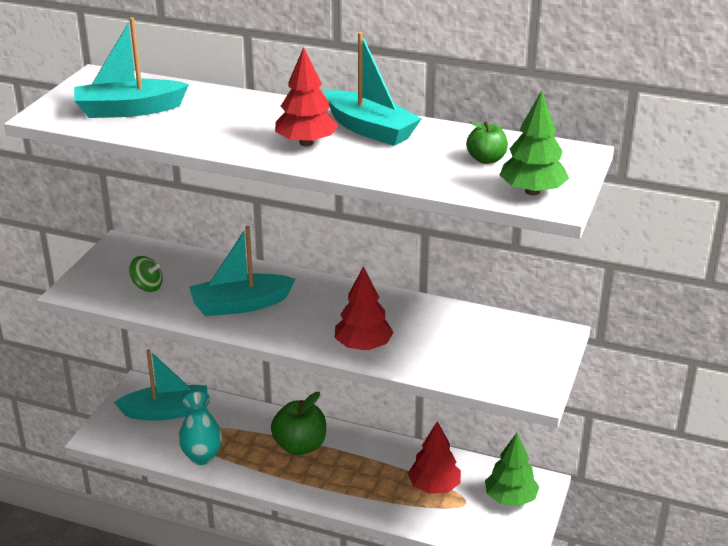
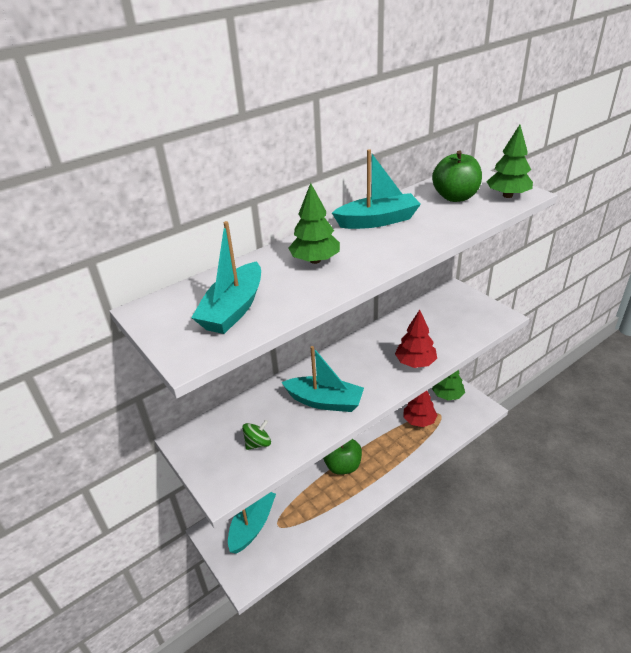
camera: 55 degrees left, 5 degrees up
turquoise vase [179,391,222,465] -> none
turquoise boat [189,226,296,316] -> turquoise boat turned 90 degrees counterclockwise [281,346,364,412]
red tree [275,47,338,146] -> none
green apple [466,121,508,164] -> green apple [432,150,482,202], size x1.71
none -> green tree [288,183,340,264]

